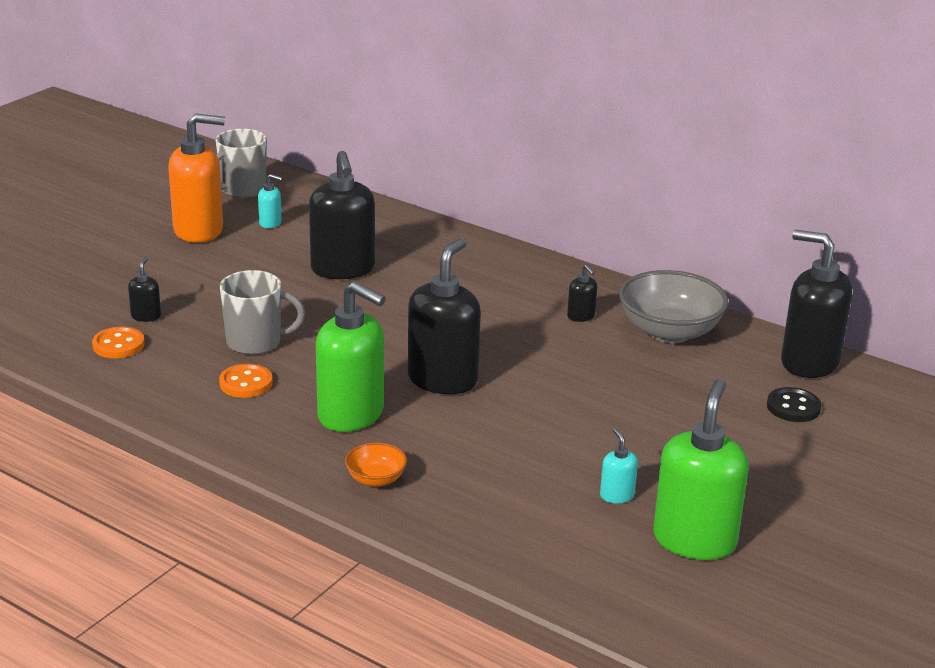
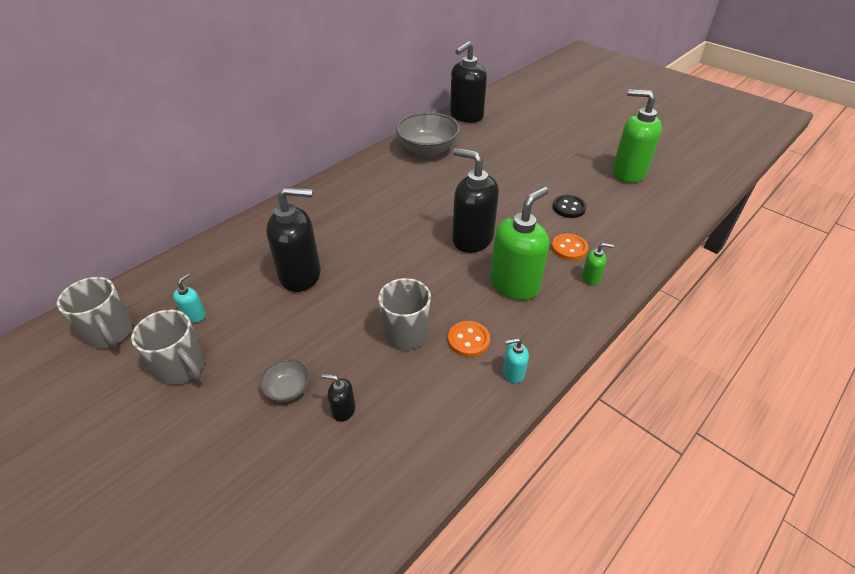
camera: 80 degrees left, 15 degrees up
orange button [92,327,145,358] -> orange button moved to [552,234,588,261]
orange soap dispenser [168,113,225,242] -> grey mug [131,310,205,385]
orange bowl [345,442,407,487] -> green soap dispenser [582,243,614,286]
black soap dispenser [567,264,597,322] -> none
turquoise soap dispenser [600,428,638,503] -> turquoise soap dispenser moved to [503,338,529,383]
black button [767,387,821,422] -> black button moved to [553,195,587,218]
none -> grey bowl [260,359,310,402]

